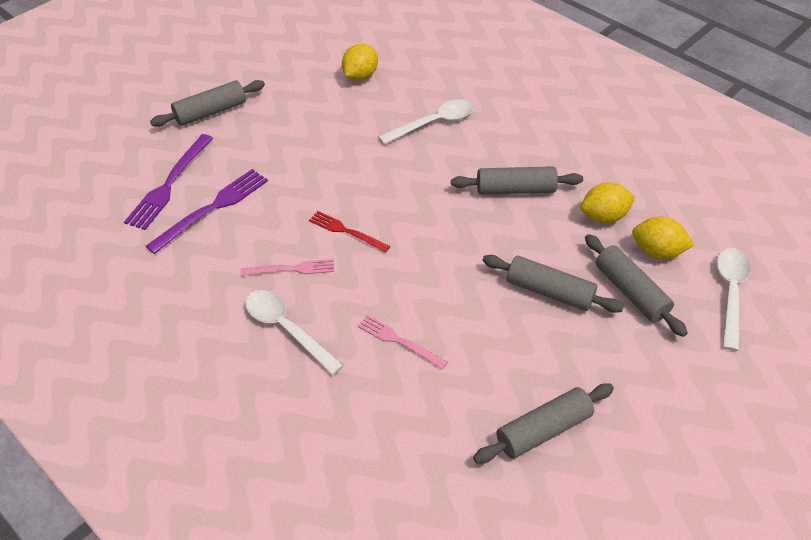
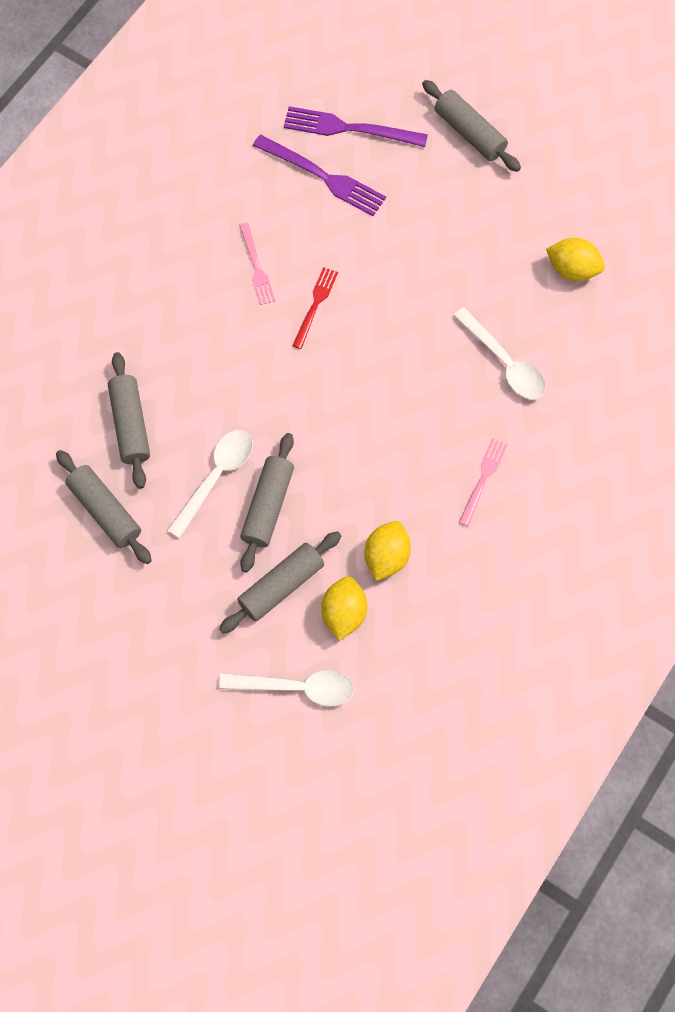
camera: 80 degrees right, 20 degrees up
white spoon [245,290,344,375] -> white spoon moved to [167,430,253,539]
pink fork [358,315,448,370] -> pink fork moved to [459,438,508,526]
grey rolling pin [451,166,583,195] -> grey rolling pin moved to [108,352,150,489]
yellow lemon [581,183,636,223] -> yellow lemon turned 45 degrees clockwise [365,521,411,581]

